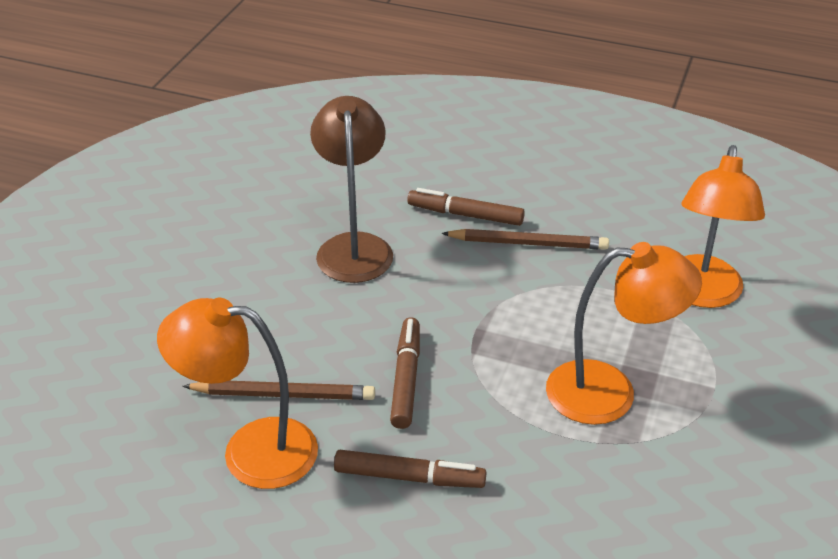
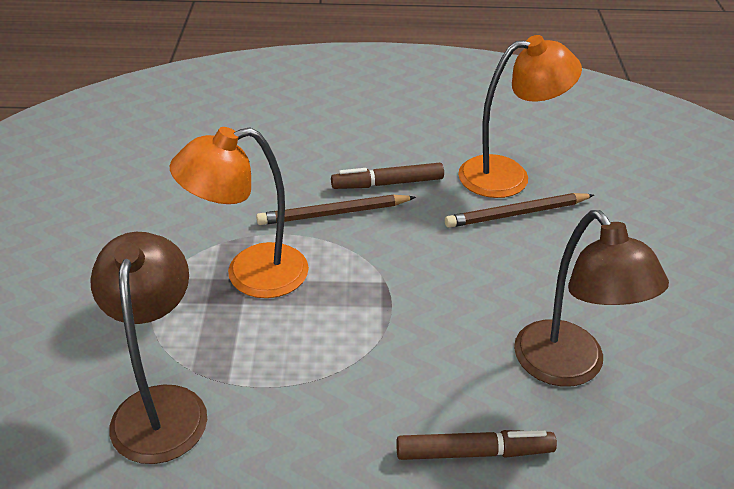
camera: 160 degrees right, 0 degrees up
brown marker [390,317,420,429] -> none
brown pencil [441,229,609,250] -> brown pencil moved to [256,195,416,225]
orange lamp [681,145,765,308] -> brown lamp [90,232,207,464]

